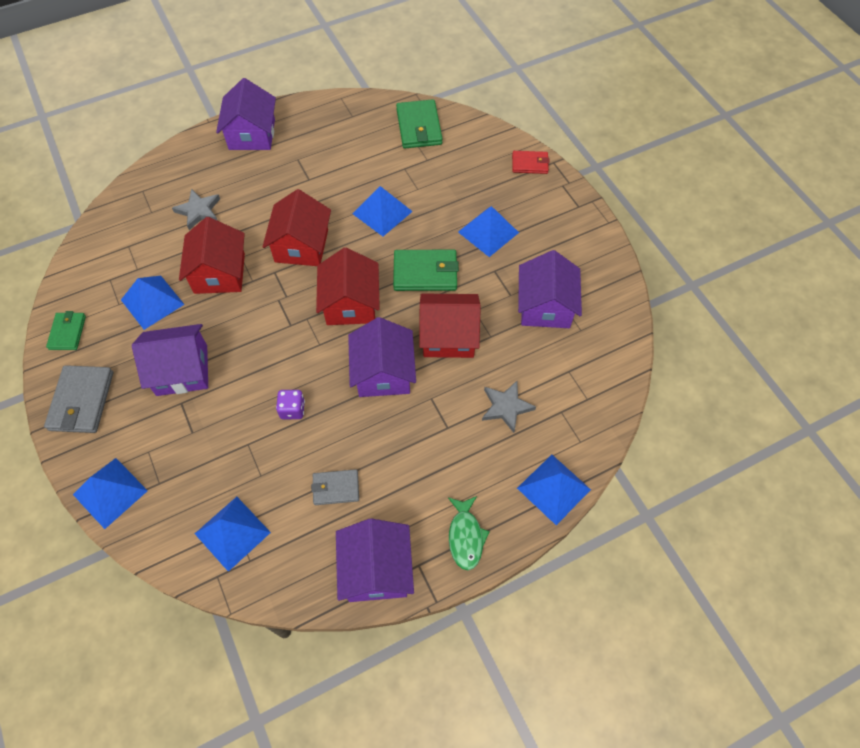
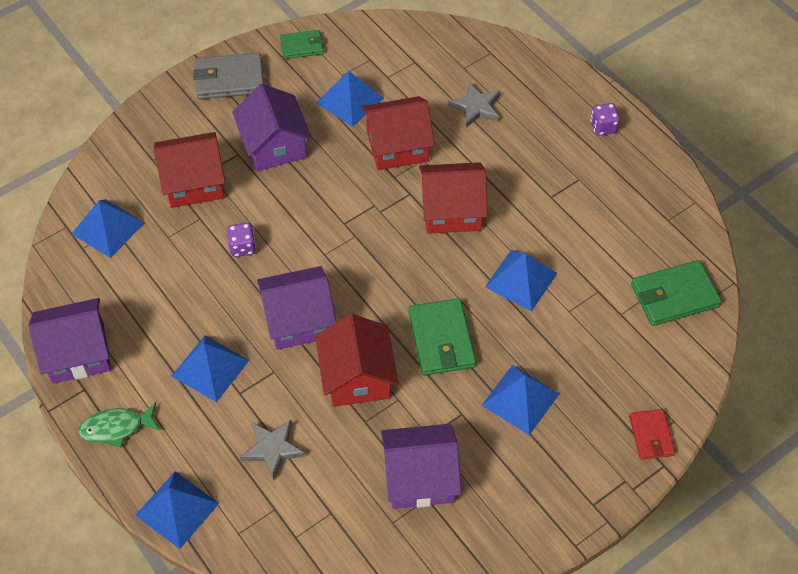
camera: 80 degrees right, 5 degrees down
blue pyramid [73,458,148,529] -> blue pyramid moved to [172,335,249,402]
purple house [216,78,276,150] -> purple dice [590,103,620,136]
grey wallet [311,469,359,505] -> none
red house [316,247,380,325] -> red house moved to [154,132,225,208]

